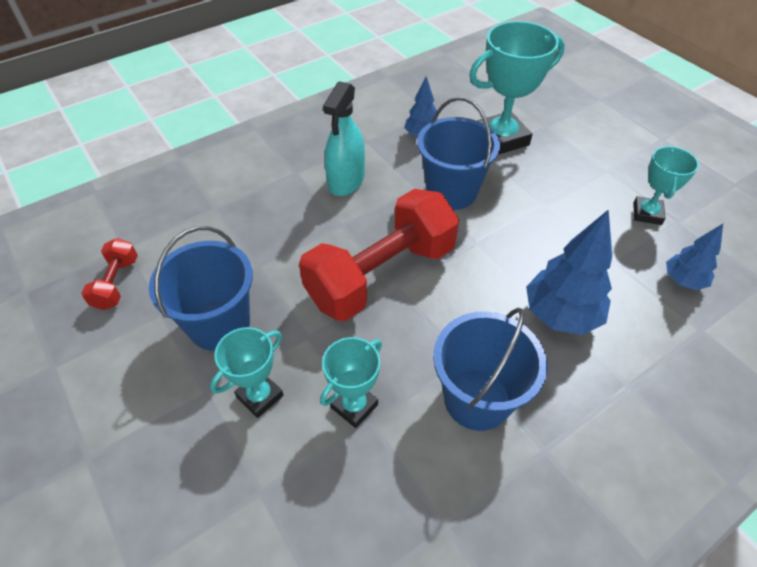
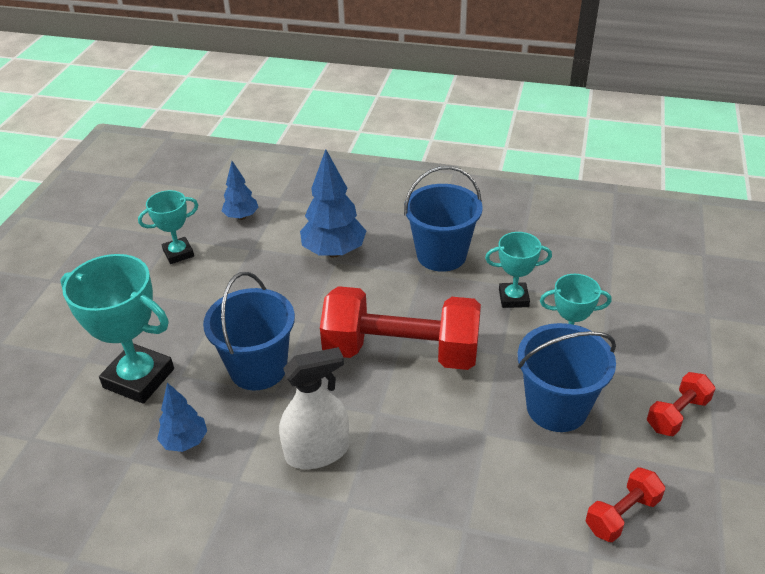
camera: 130 degrees left, 10 degrees down
turquoise spray bottle [323,81,365,196] -> white spray bottle [279,347,349,469]
none -> red dumbbell [647,372,716,436]

